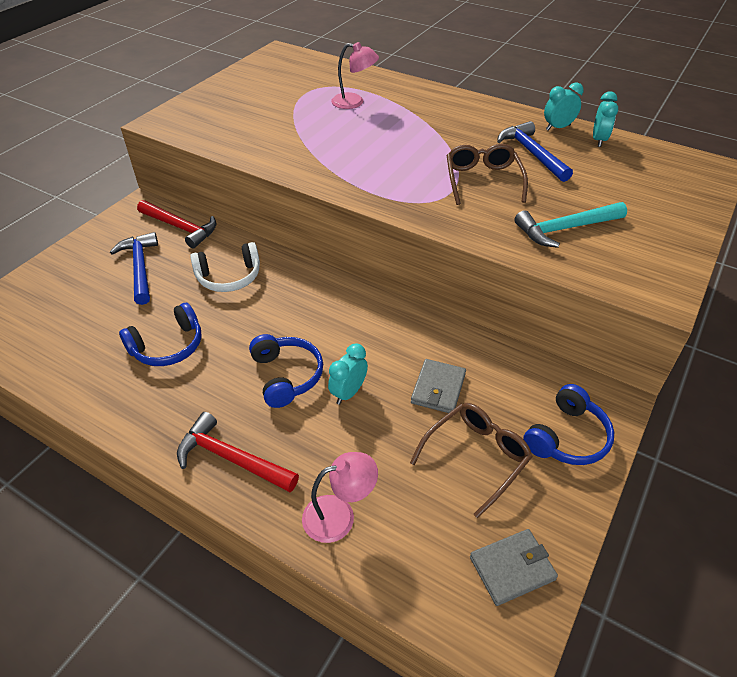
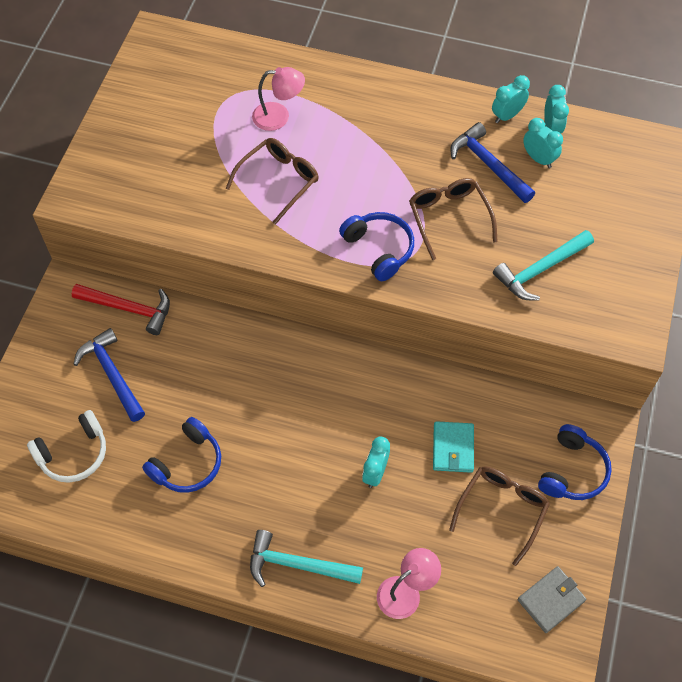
camera: 15 degrees left, 15 degrees up
red hammer [177,412,299,492] -> turquoise hammer [250,530,363,587]
white headphones [190,242,260,292] -> white headphones moved to [27,410,106,483]
blue headphones [249,334,323,408] -> blue headphones moved to [339,212,414,281]
grey wallet [411,359,466,413] -> turquoise wallet [433,421,474,473]
none -> brown glasses [225,138,319,225]
none -> turquoise clock [523,118,563,168]

